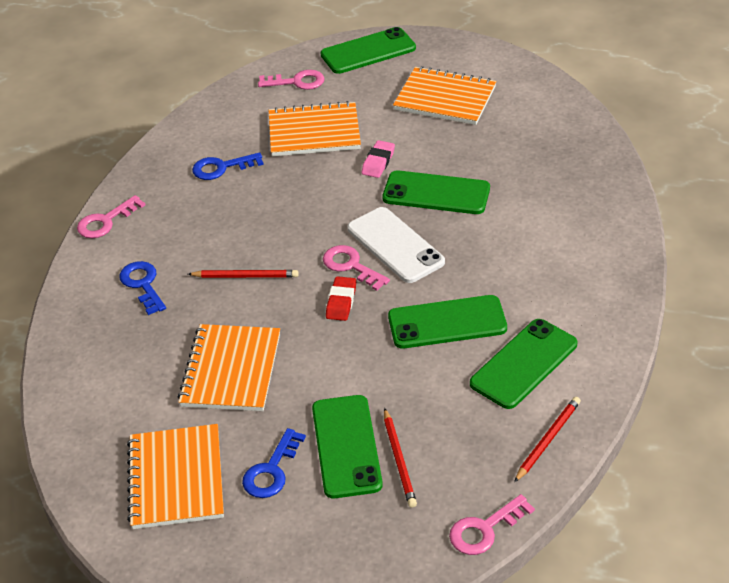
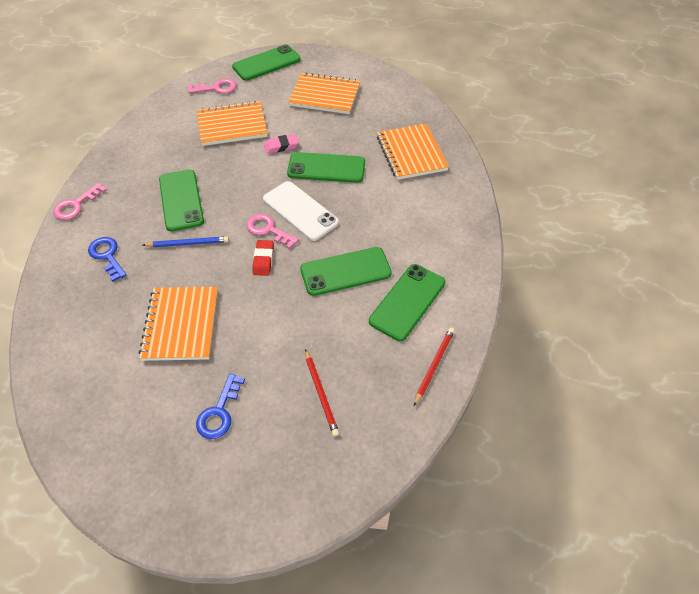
camera: 10 degrees left, 10 degrees up
orange notebook [127,424,224,529] -> orange notebook moved to [377,124,449,180]
red pencil [188,270,298,278] -> blue pencil [143,236,229,247]
blue key [192,152,264,180] -> none
green phone [312,395,383,498] -> green phone moved to [159,169,204,232]
pink eraser [362,140,395,178] -> pink eraser turned 60 degrees clockwise [264,134,299,154]
pink key [449,494,535,555] -> none

